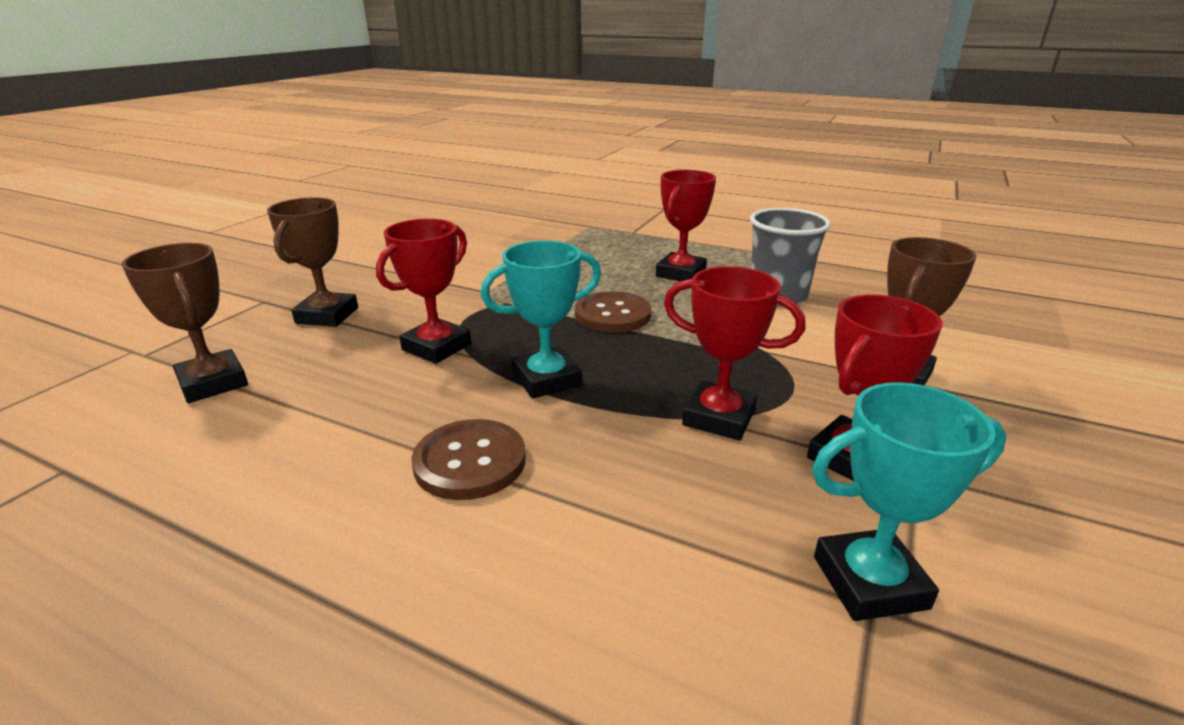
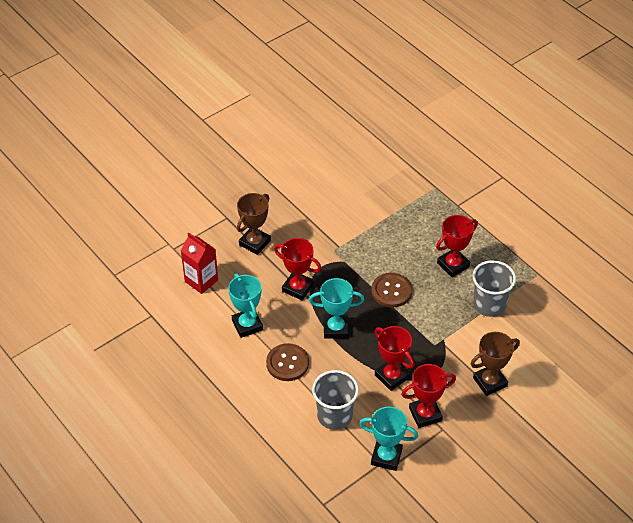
camera: 25 degrees right, 20 degrees up
brown trophy [122,243,248,403] -> red carton [181,232,218,294]
red trophy [376,219,471,364] -> red trophy turned 60 degrees clockwise [274,238,321,300]
none -> turquoise trophy [228,274,263,338]
none -> grey cup [312,370,359,430]

